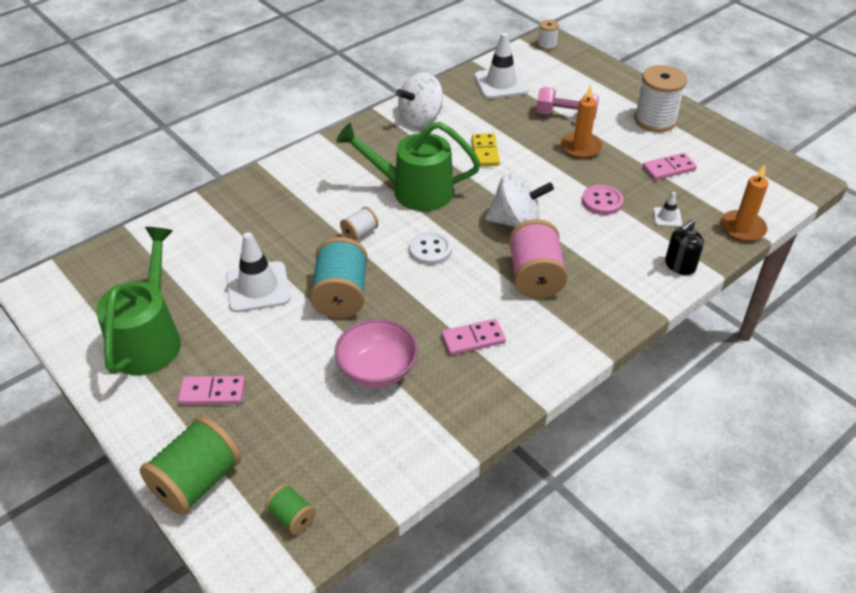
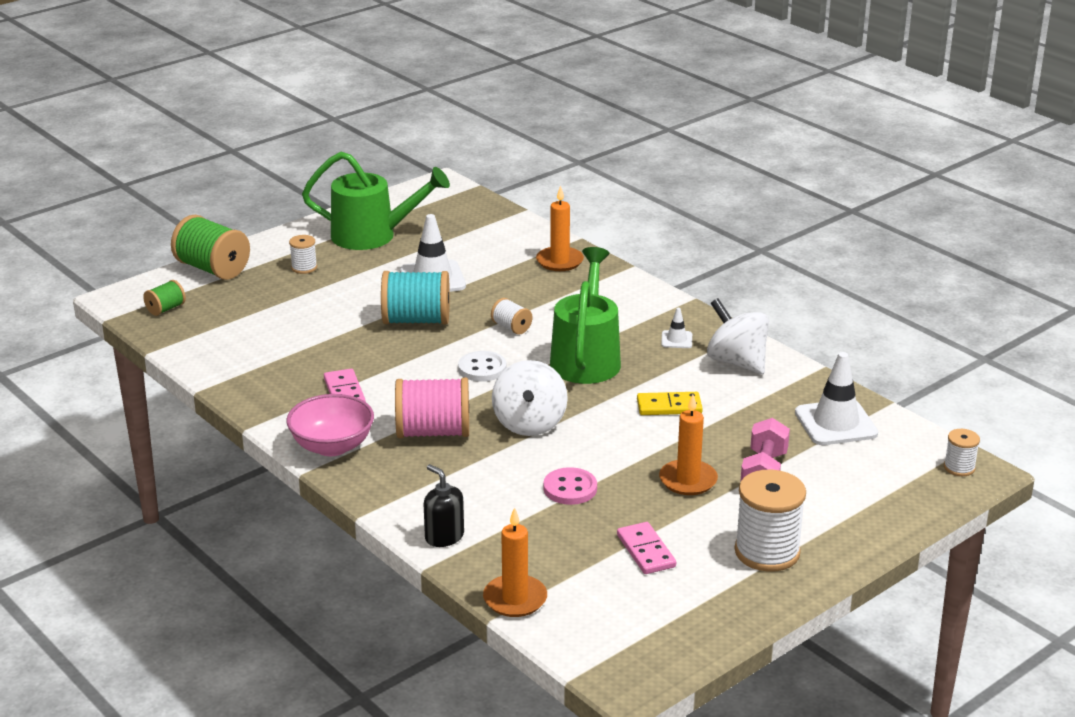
camera: 90 degrees right, 15 degrees down
pink domino [178,376,245,405] -> white spool [289,235,317,274]
pink bowl [335,319,418,388] -> pink bowl moved to [287,394,374,456]
white traffic cone [653,192,682,227] -> white traffic cone moved to [661,308,692,348]
none -> orange candle [536,185,584,271]

